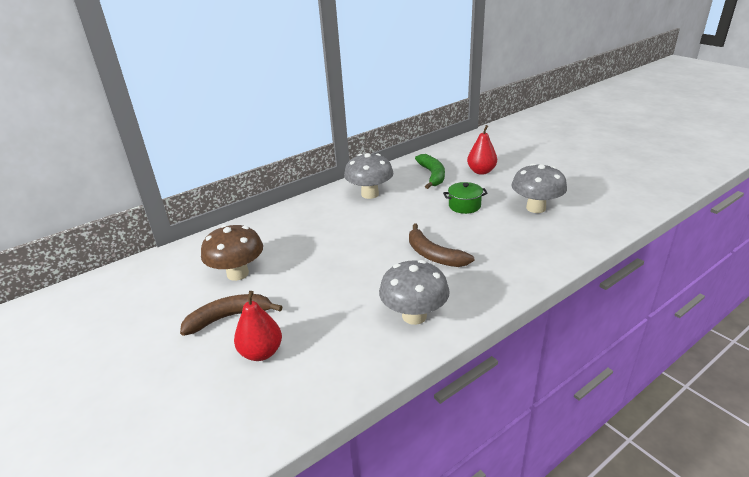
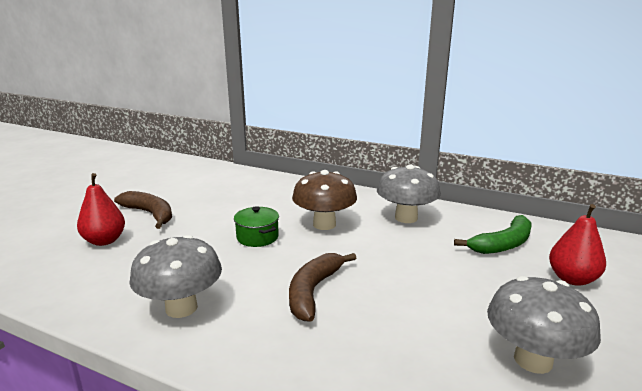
camera: 60 degrees right, 10 degrees down
brown mushroom [201,225,263,281] -> brown mushroom moved to [292,170,357,230]
green pot [443,182,488,214] -> green pot moved to [234,206,279,247]

